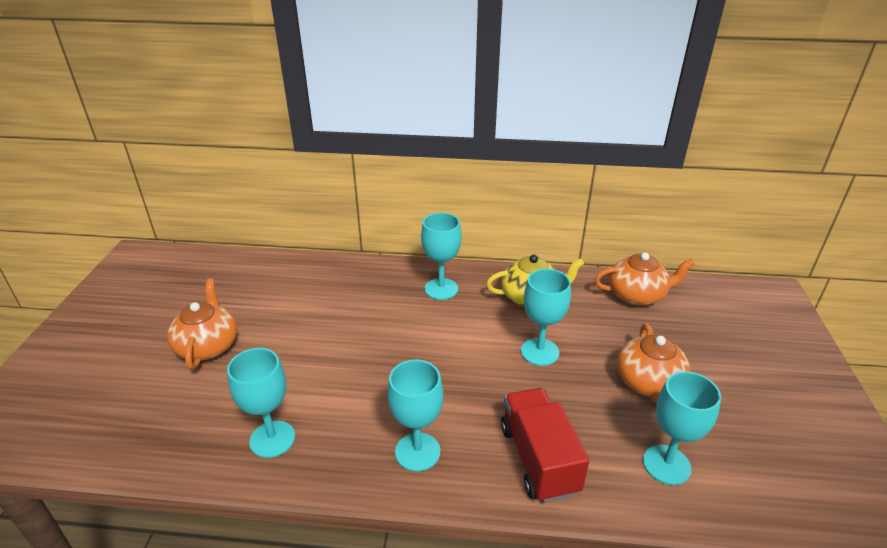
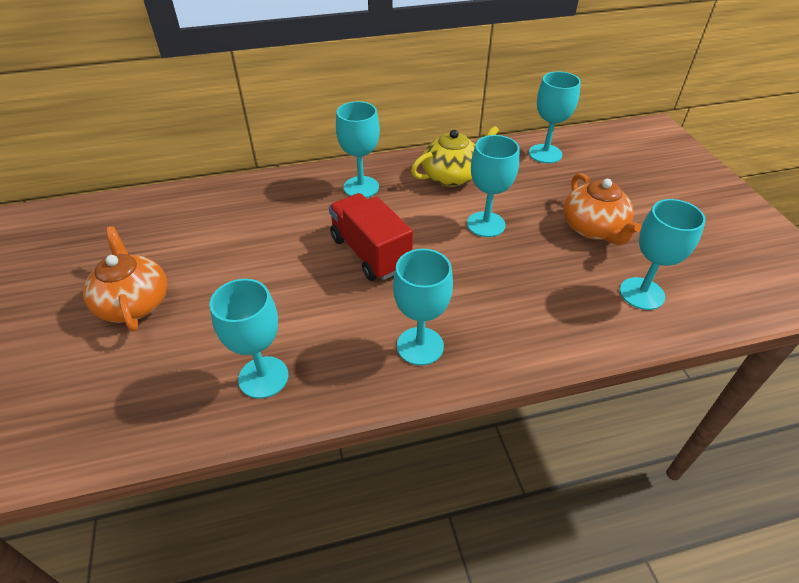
camera: 20 degrees left, 10 degrees up
red truck [501,388,589,503] -> red truck moved to [329,193,413,281]
orange teapot [594,252,695,306] -> turquoise goblet [529,71,581,163]

